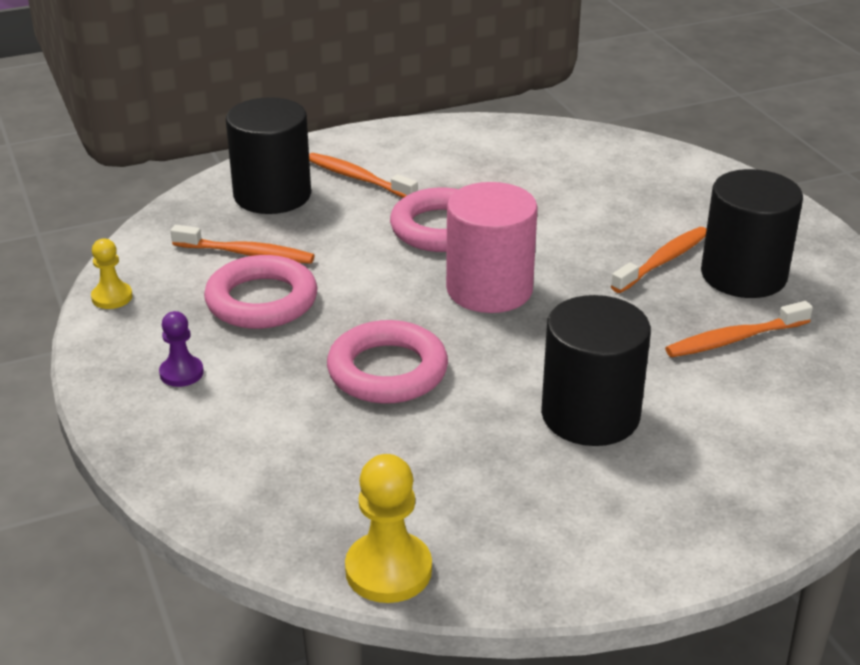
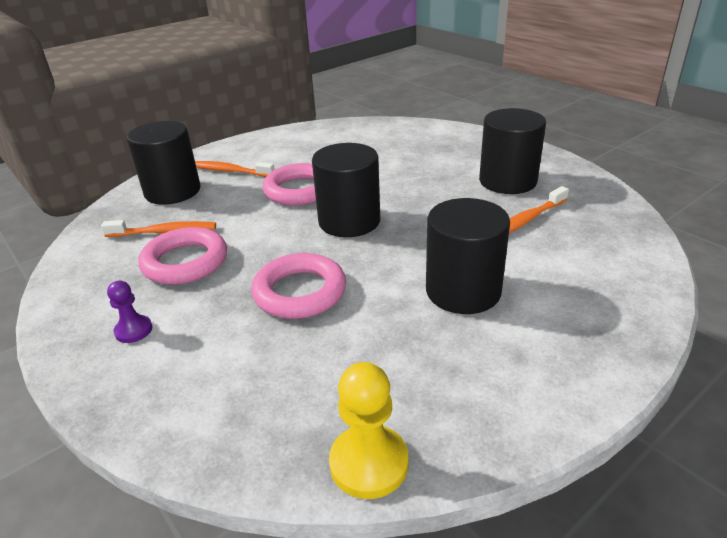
camera: 15 degrees left, 0 degrees up
yellow pawn [91,239,133,309] -> none
pink cylinder [446,182,538,313] -> black cylinder [312,143,380,237]
orange toothbrush [611,227,707,293] -> none

